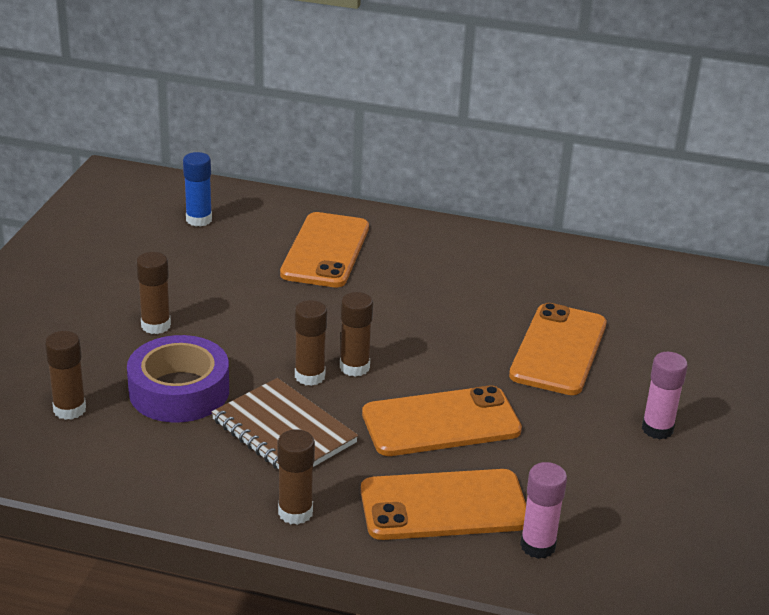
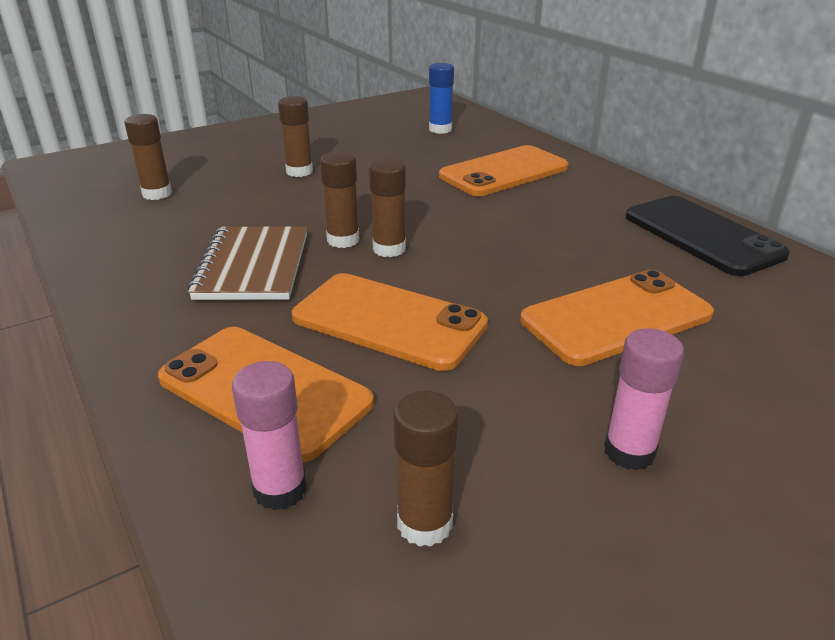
camera: 45 degrees right, 0 degrees up
purple tape [127,335,229,423] -> none
brown glue stick [277,429,315,525] -> brown glue stick moved to [393,391,459,547]
none -> black phone [626,196,790,276]

